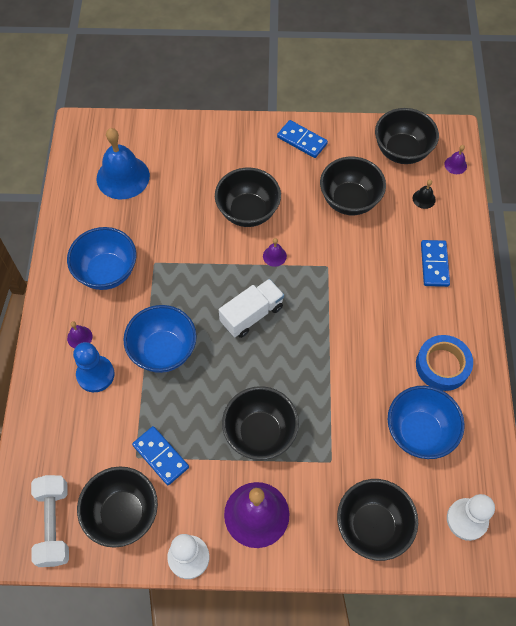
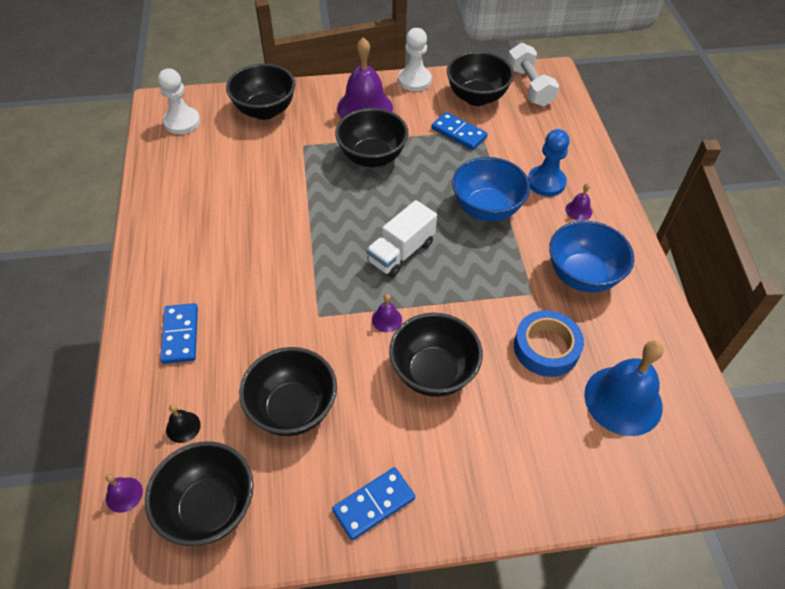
camera: 170 degrees right, 10 degrees down
blue domino [277,120,328,158] -> blue domino turned 60 degrees counterclockwise [332,467,415,540]
blue bowl [388,386,465,459] -> none
blue tape [416,335,473,391] -> blue tape moved to [514,310,584,377]

